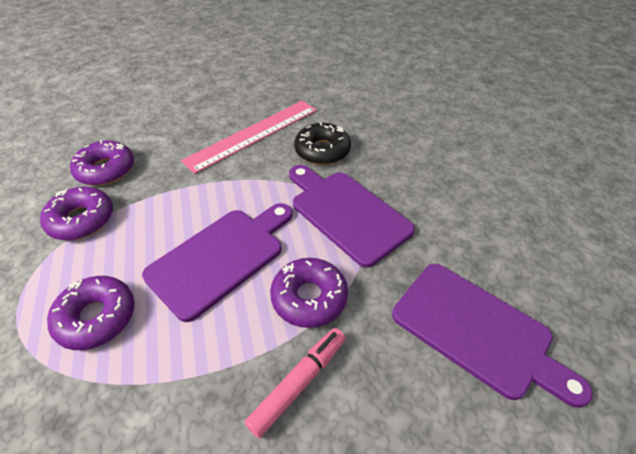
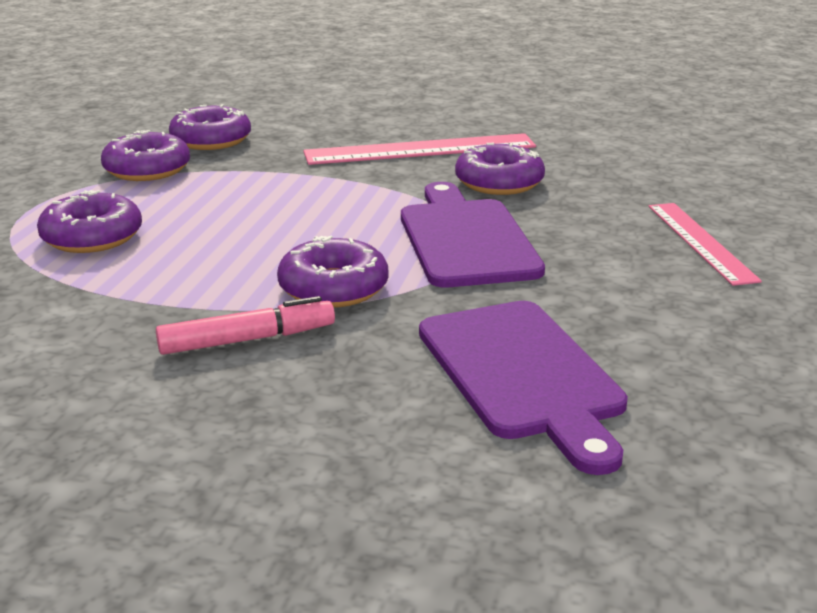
camera: 30 degrees right, 20 degrees down
purple cutting board [142,203,293,322] -> none
black donut [294,122,351,165] -> purple donut [455,143,545,195]
none -> pink ruler [649,203,762,286]

